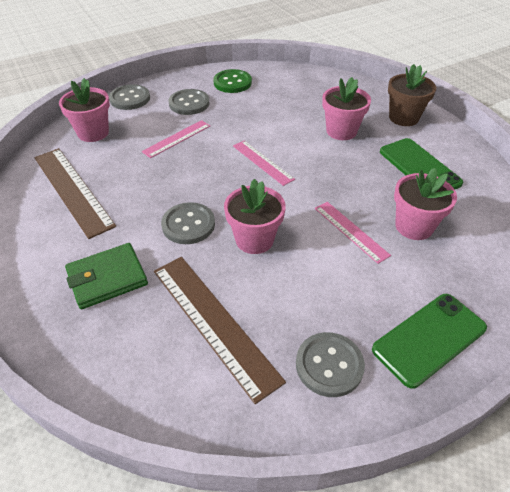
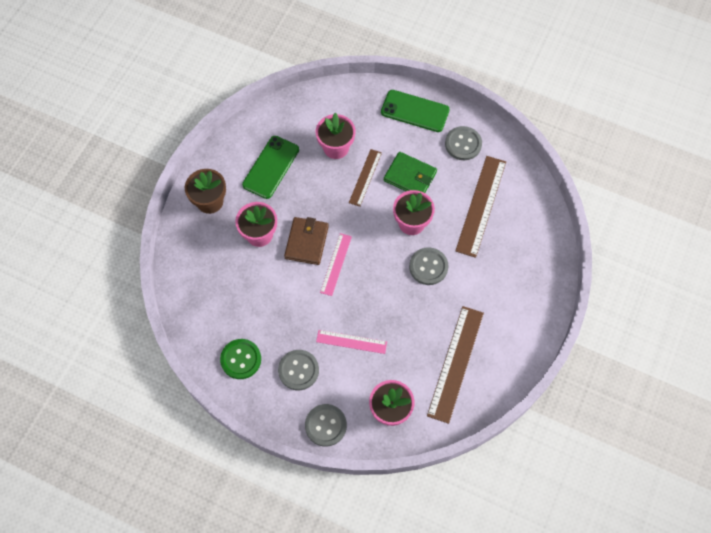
camera: 125 degrees left, 20 degrees up
green wallet [65,243,148,309] -> green wallet moved to [384,152,437,193]
pink ruler [315,202,391,264] -> brown ruler [349,149,382,207]
none -> brown wallet [284,217,329,265]

